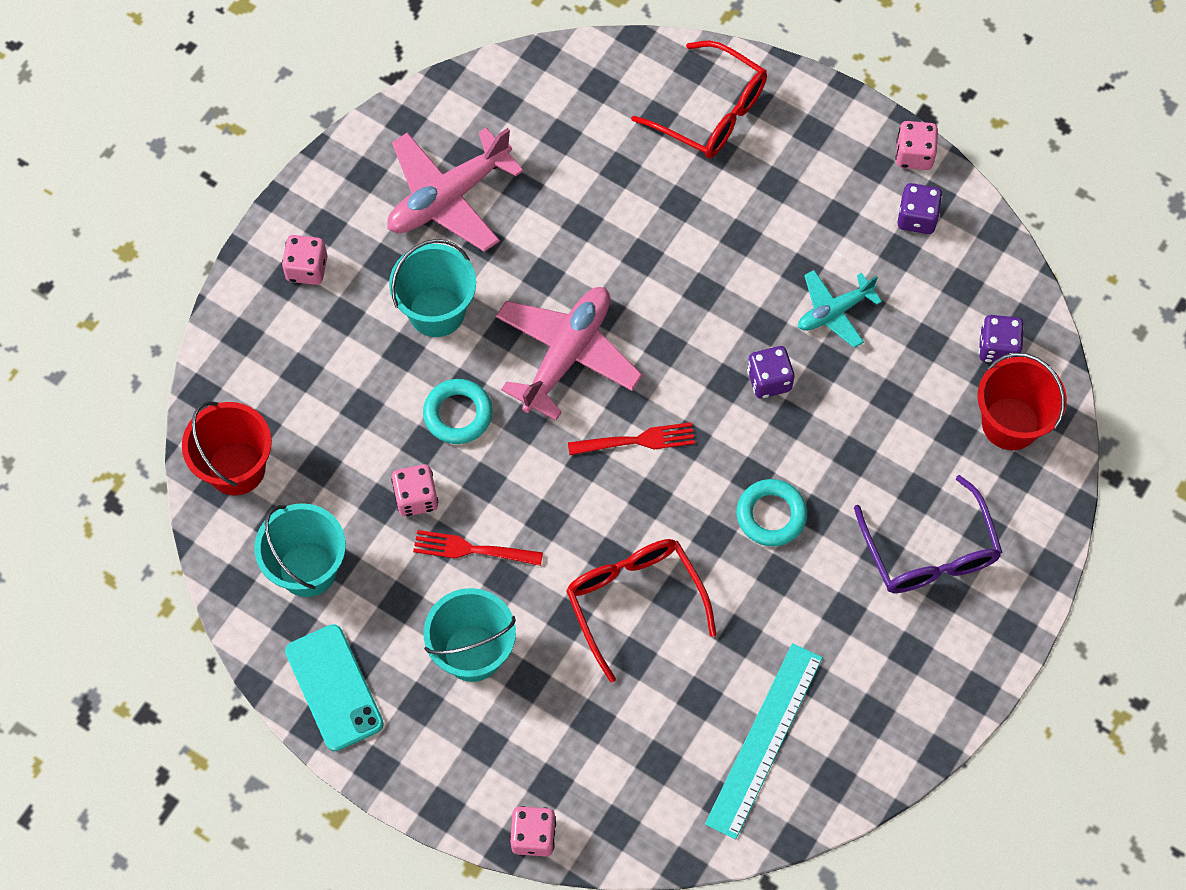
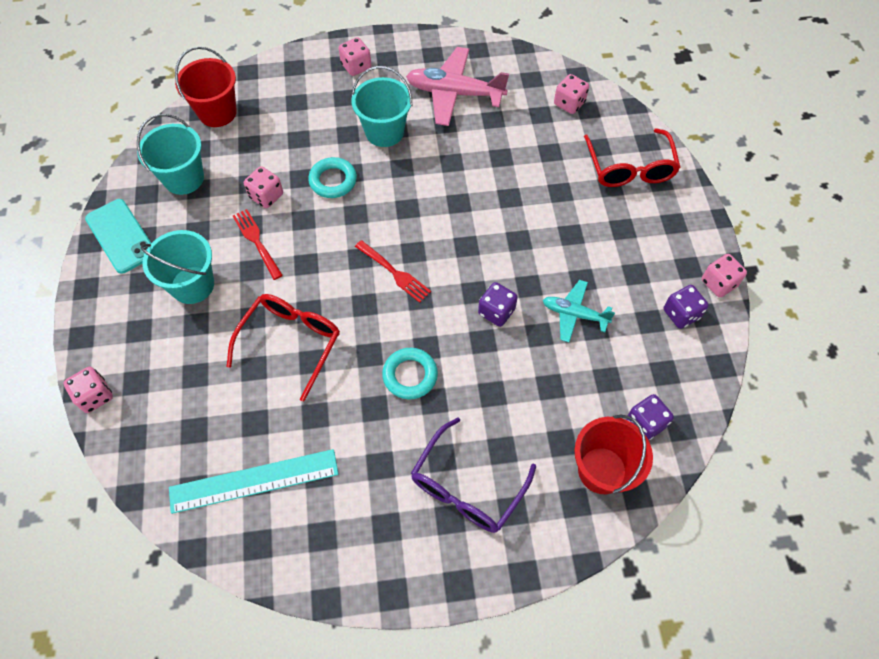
camera: 50 degrees right, 5 degrees down
turquoise phone [285,624,384,751] -> turquoise phone turned 60 degrees counterclockwise [85,199,151,274]
pink plane [496,287,642,420] -> none
none -> pink dice [554,74,589,114]

